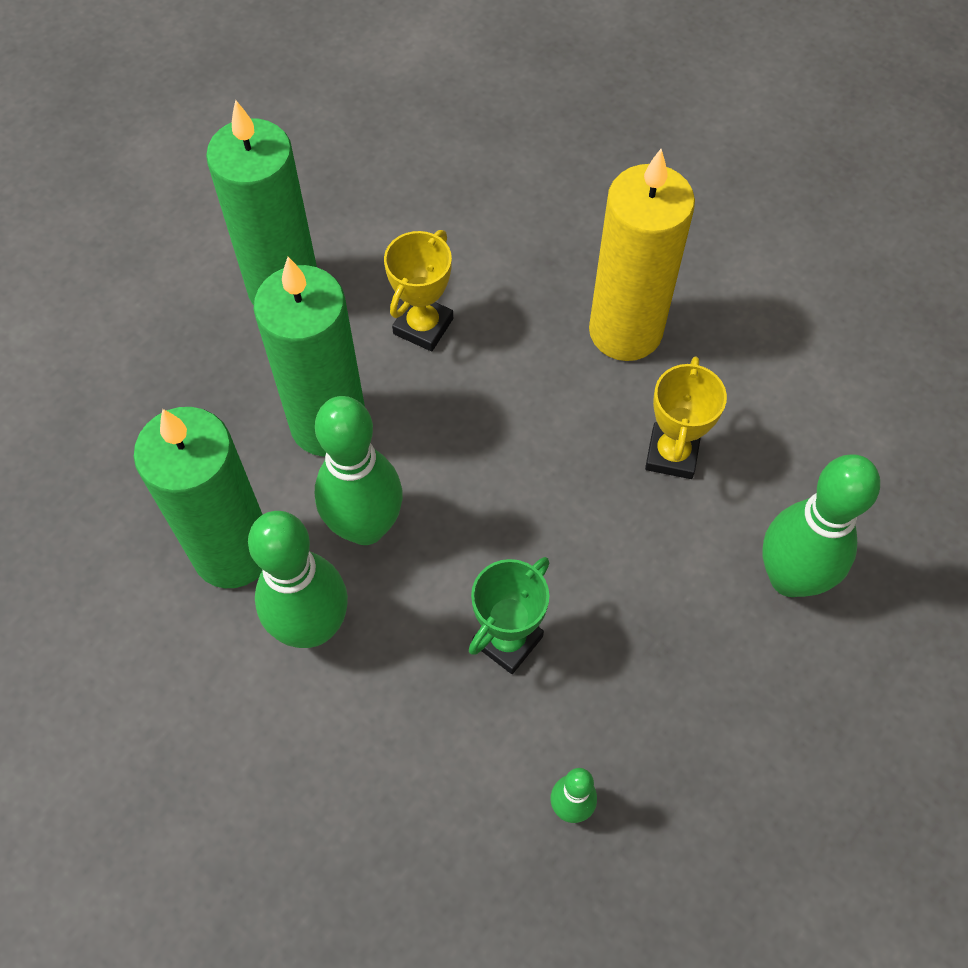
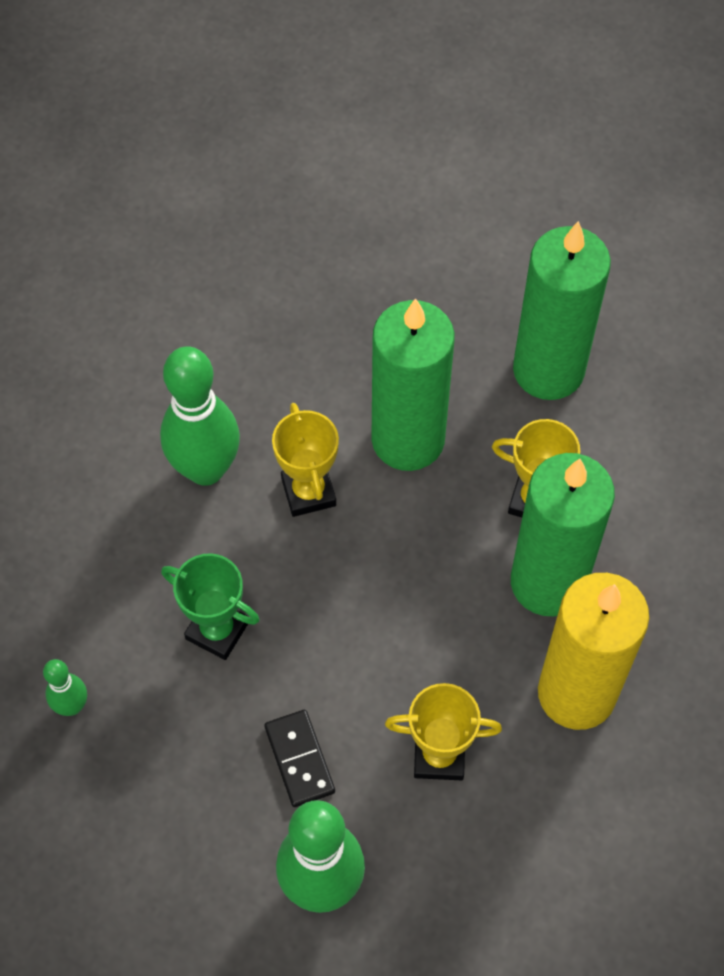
camera: 80 degrees right, 0 degrees up
green candle [134,407,263,588] -> green candle moved to [511,453,615,616]
green bowling pin [315,396,403,545] -> yellow trophy [272,403,339,517]
none -> black domino [264,710,335,807]

